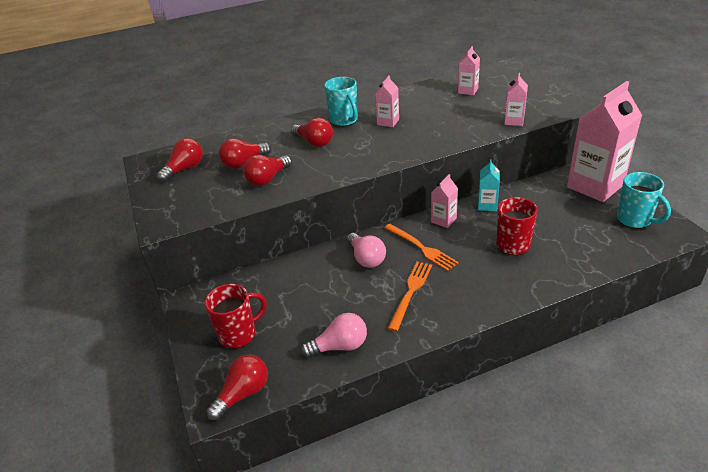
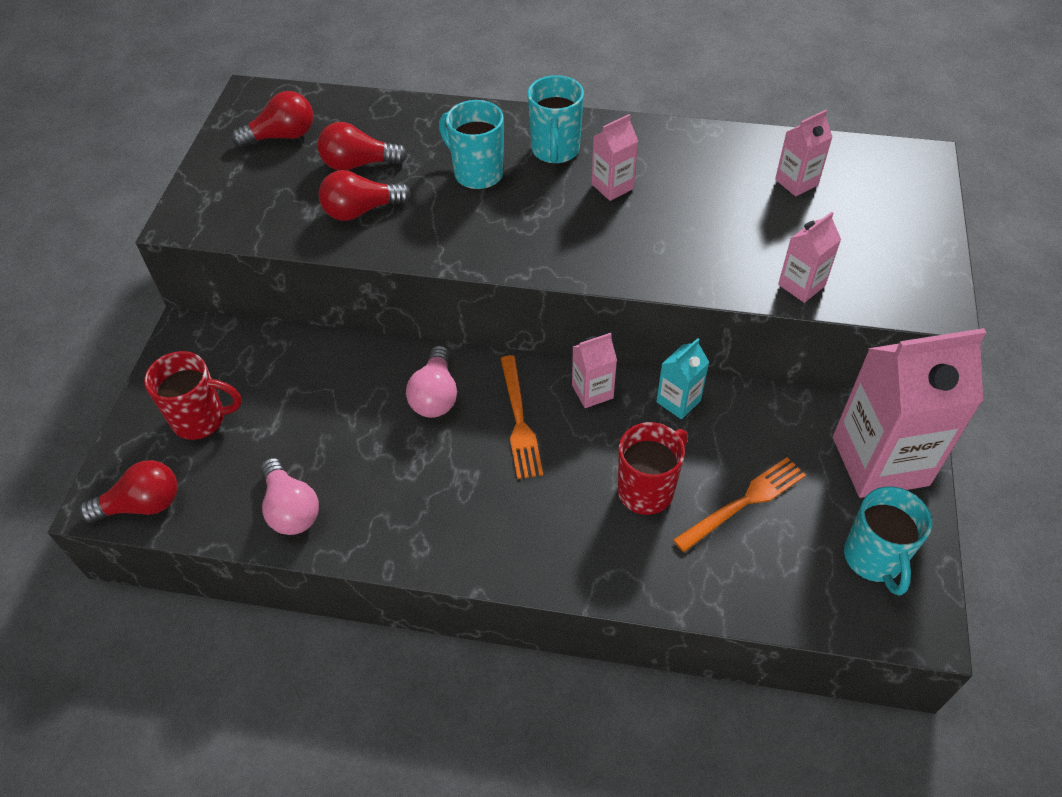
camera: 30 degrees right, 15 degrees up
red light bulb [291,118,333,147] -> turquoise mug [439,100,504,190]
pink light bulb [301,313,367,358] -> pink light bulb turned 45 degrees clockwise [261,458,319,535]
orange fork [387,261,432,332] -> orange fork moved to [673,457,806,552]

